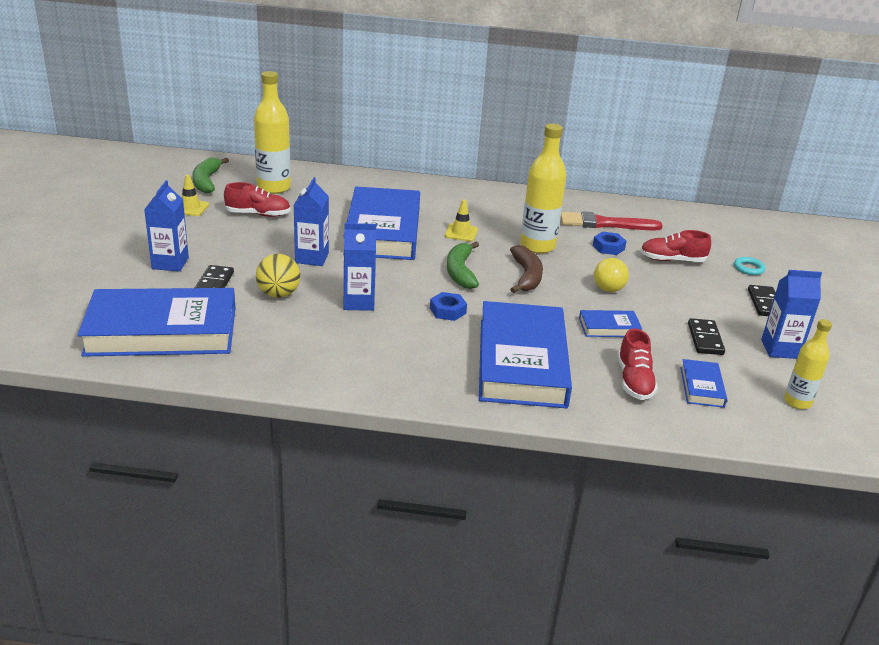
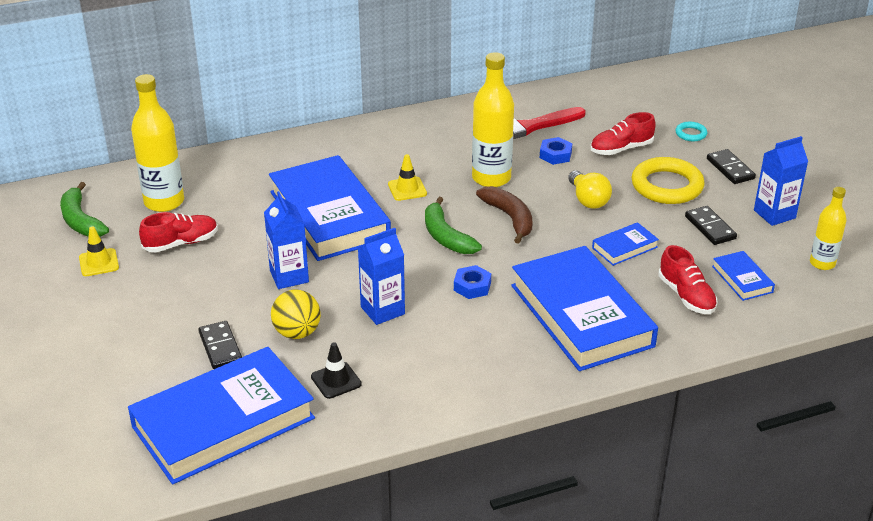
camera: 25 degrees left, 5 degrees up
blue carton [144,180,189,272] -> none
none -> black traffic cone [311,342,362,399]
none -> yellow ring [631,157,705,204]

